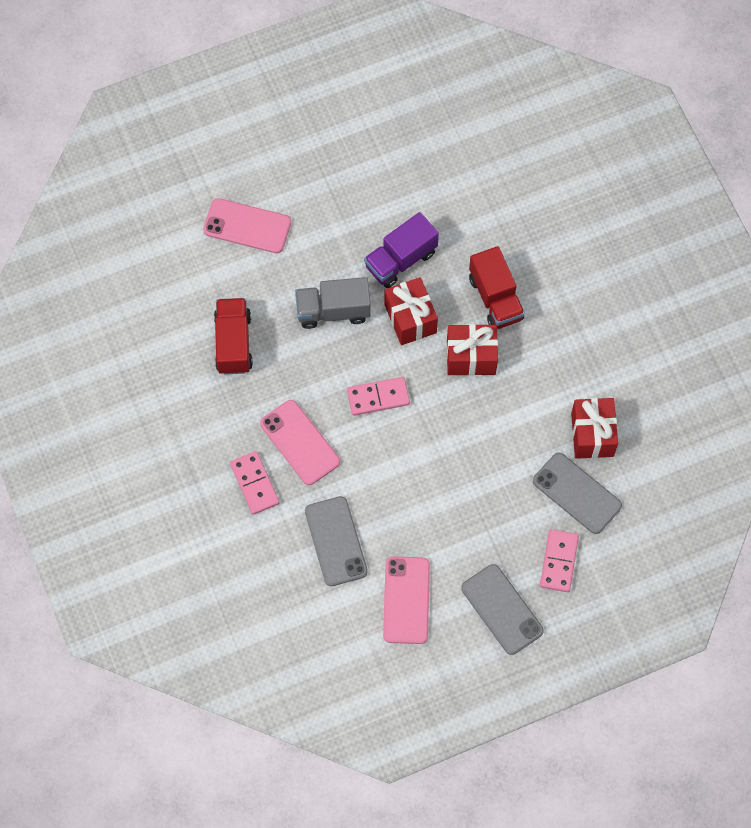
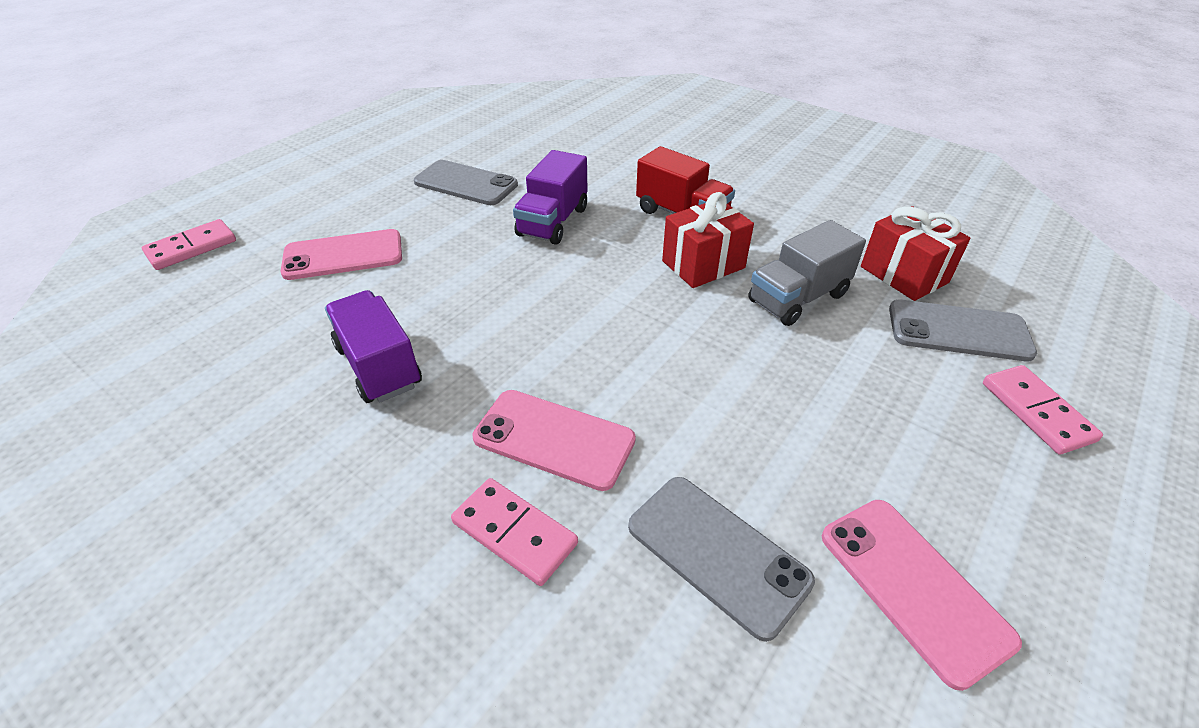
camera: 30 degrees left, 25 degrees down
red truck [214,298,253,375] -> purple truck [325,290,422,403]
grey truck [295,277,371,329] -> grey truck moved to [748,220,866,326]
pink domino [347,377,410,416] -> pink domino moved to [142,219,236,270]
red gift [384,277,438,345] -> none
grey phone [461,564,544,655] -> grey phone moved to [414,160,518,205]

